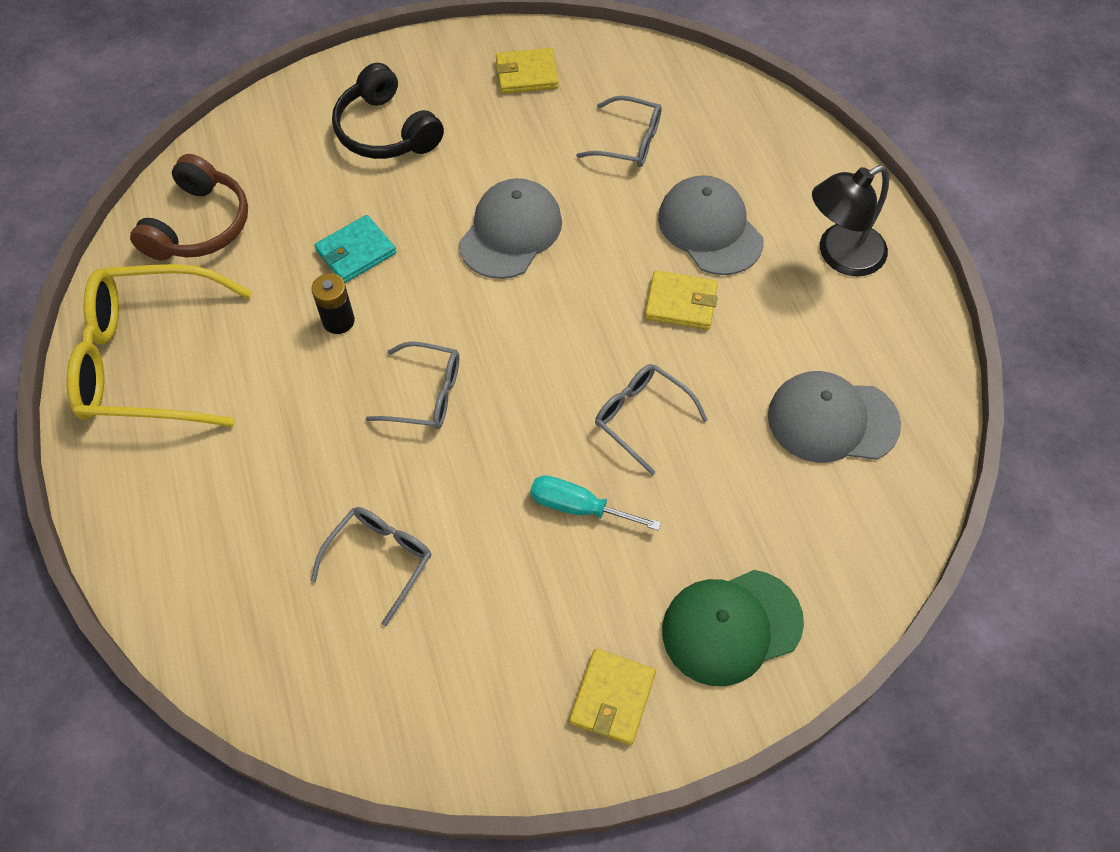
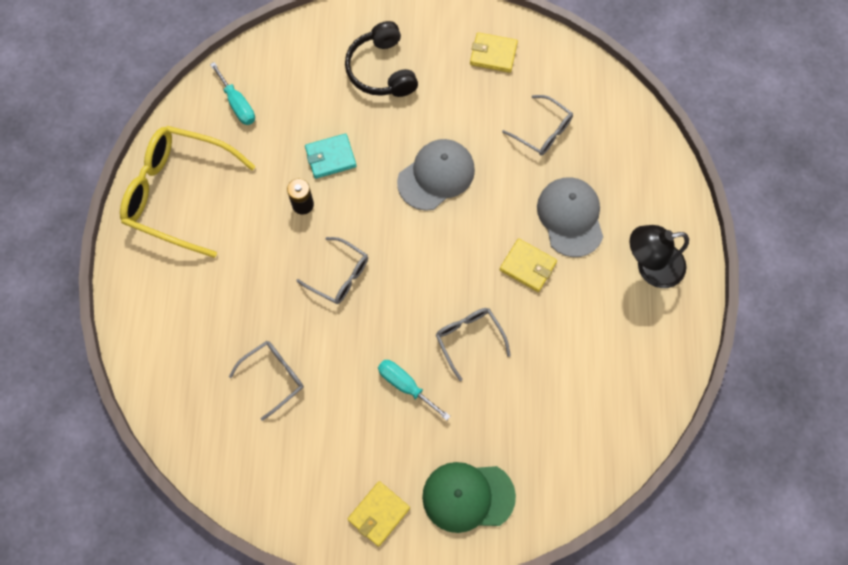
camera: 20 degrees right, 10 degrees up
brown headphones [130,154,248,261] -> turquoise screwdriver [210,62,255,125]
grey cap [768,371,901,463] -> none

